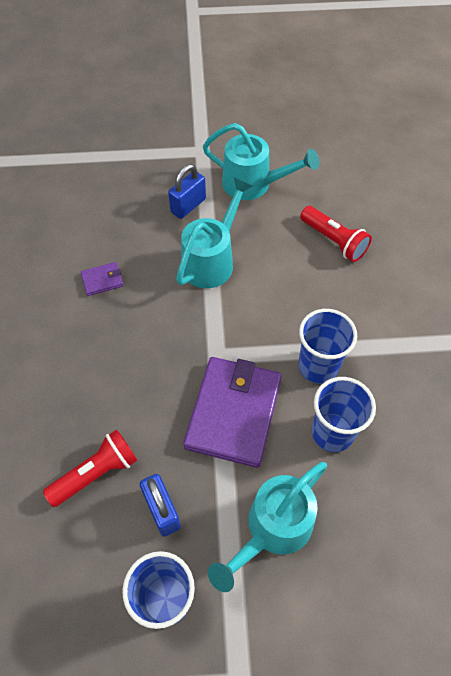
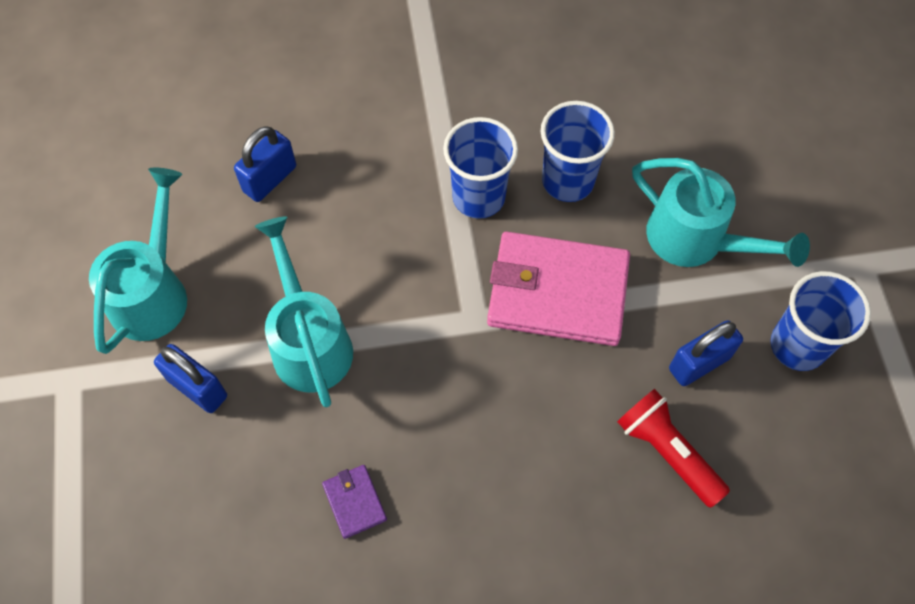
camera: 95 degrees left, 5 degrees up
turquoise watering can [176,178,253,288] -> turquoise watering can turned 45 degrees clockwise [255,216,353,407]
purple wallet [183,357,282,468] -> pink wallet [487,231,630,346]
red flashlight [300,206,372,262] -> blue padlock [234,126,296,202]

